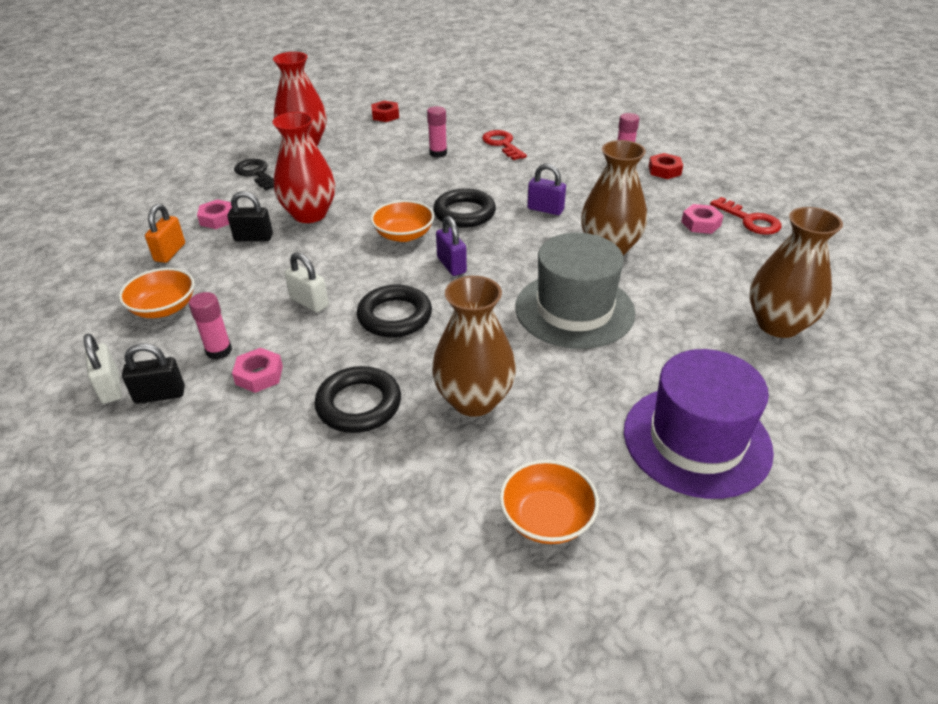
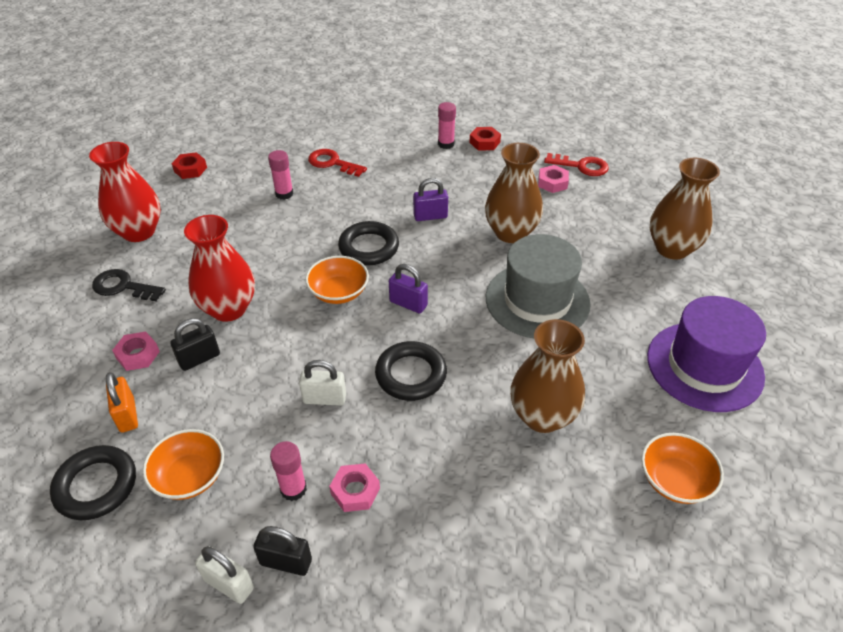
camera: 35 degrees left, 5 degrees up
black padlock [122,343,185,404] -> black padlock turned 60 degrees clockwise [253,526,312,576]
black ring [314,366,401,433] -> black ring moved to [50,445,136,520]

